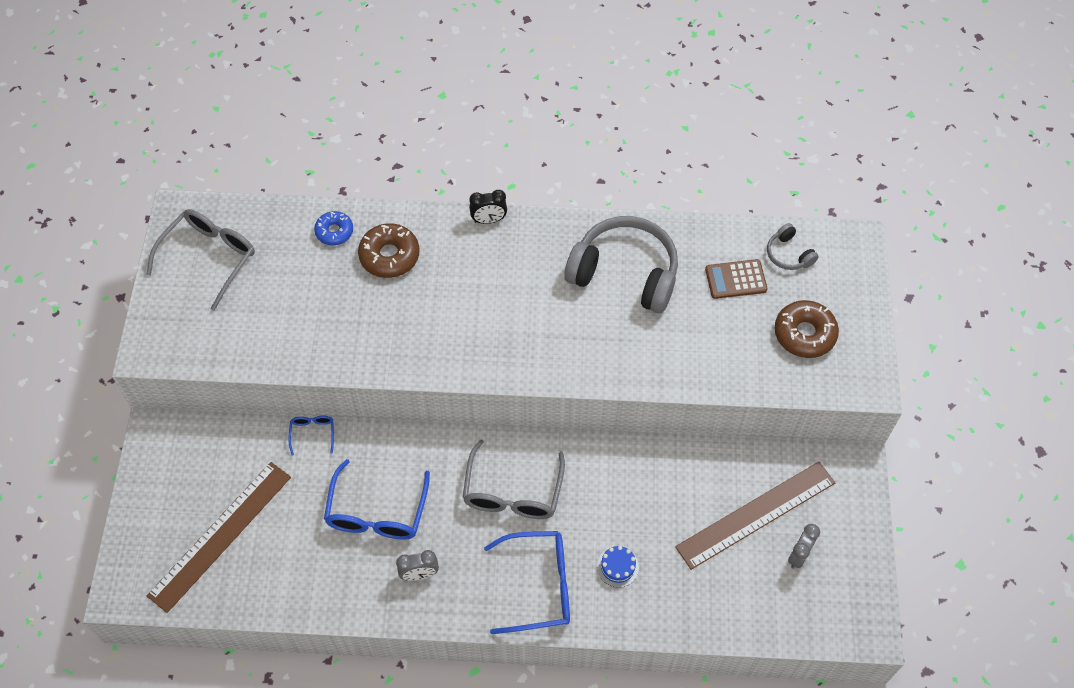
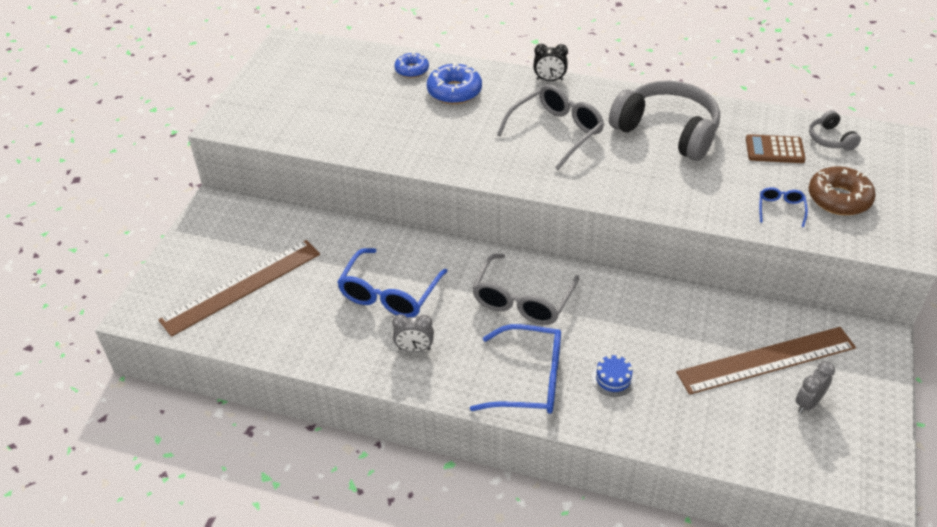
camera: 15 degrees right, 15 degrees down
grey glasses [146,209,255,311] -> grey glasses moved to [497,84,604,170]
blue glasses [288,416,334,456] -> blue glasses moved to [759,187,808,227]
brown donut [358,223,419,278] -> blue donut [427,63,482,104]

